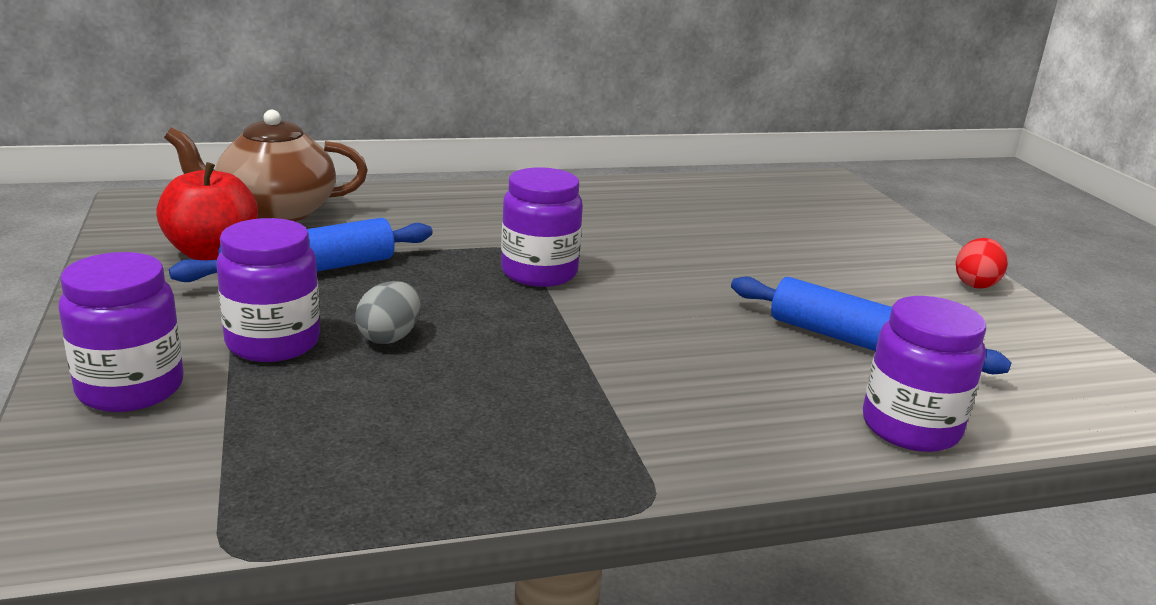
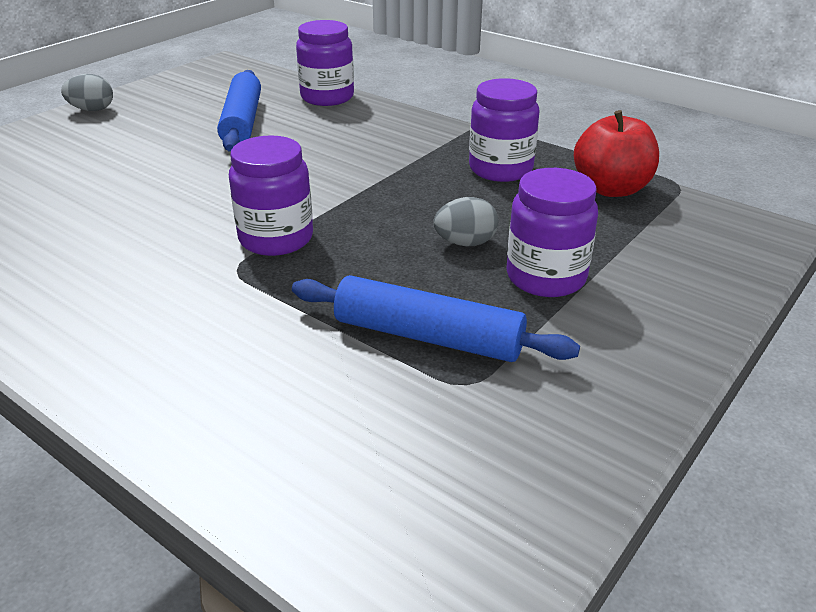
camera: 125 degrees left, 10 degrees up
purple jar [58,252,184,412] -> purple jar moved to [469,78,540,182]
red apple [156,162,258,260] -> red apple moved to [574,110,659,197]
brown teapot [164,110,368,222] -> none
red egg [956,238,1008,289] -> grey egg [61,74,113,111]

